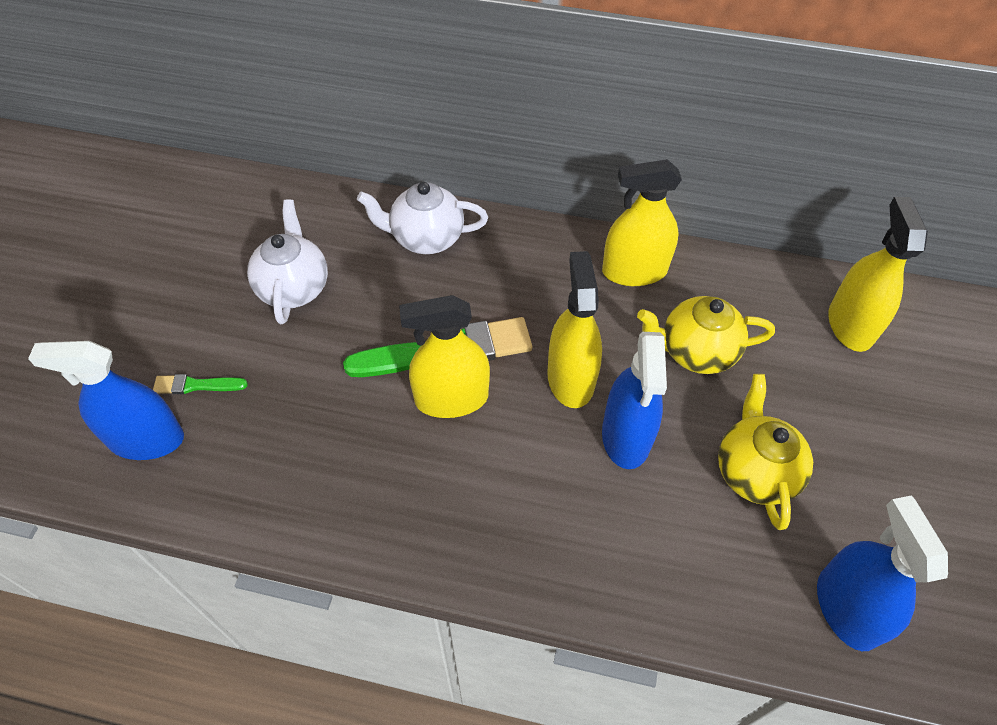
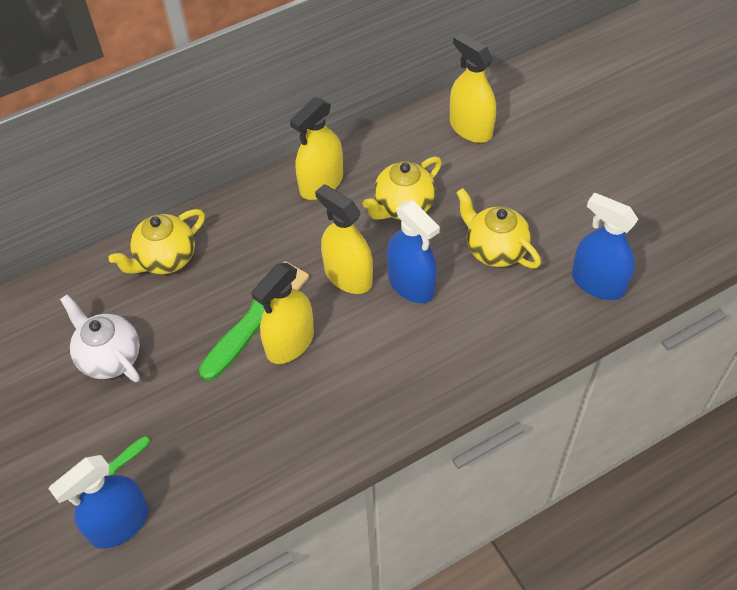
camera: 40 degrees left, 0 degrees up
white teapot [357,182,488,254] -> yellow teapot [108,209,205,274]

